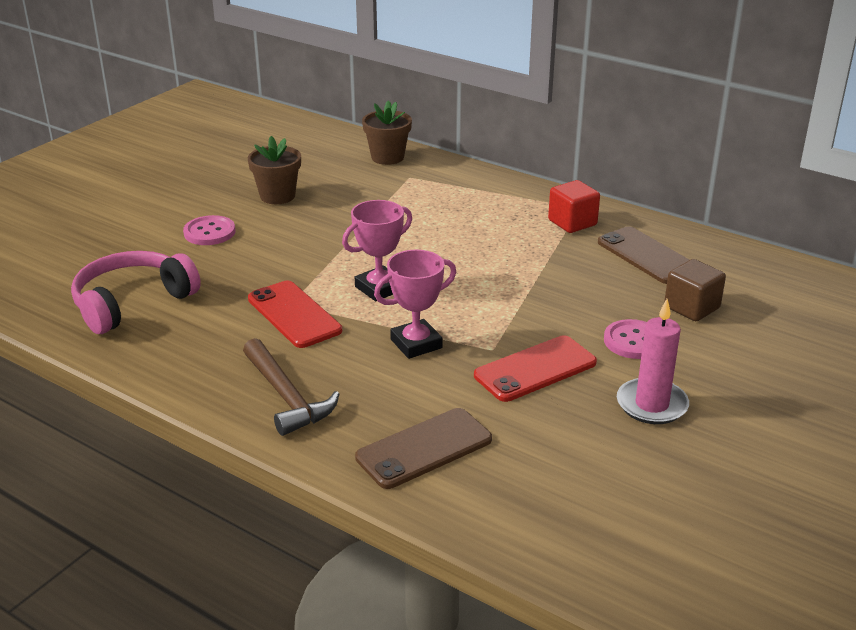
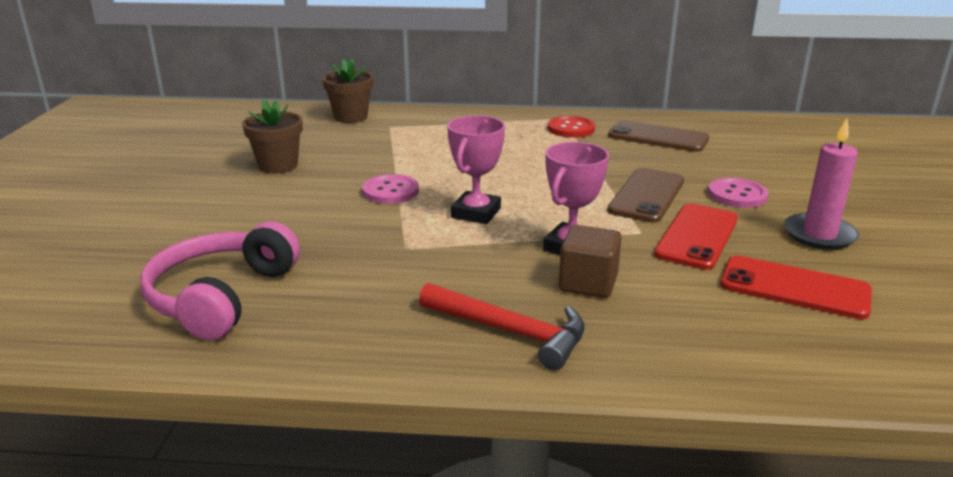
camera: 30 degrees left, 5 degrees down
pink button [183,215,235,245] -> pink button moved to [362,174,419,204]
brown hammer [243,338,339,436] -> red hammer [419,283,585,370]
red phone [248,281,342,348] -> red phone moved to [720,256,872,319]
brown phone [355,408,492,489] -> brown phone moved to [607,168,684,223]
red cube [548,180,600,233] -> red button [548,116,595,138]
brown cube [664,259,726,321] -> brown cube moved to [559,225,622,298]

